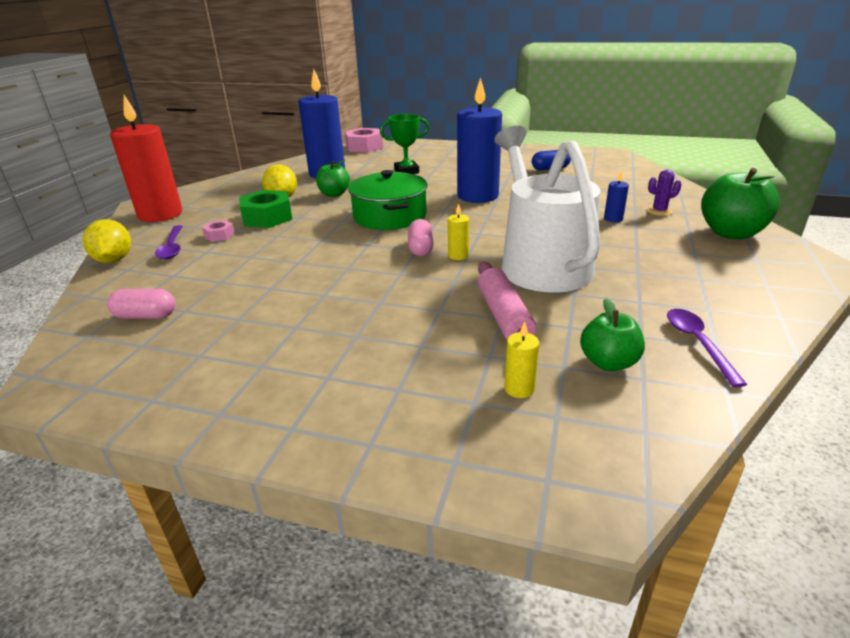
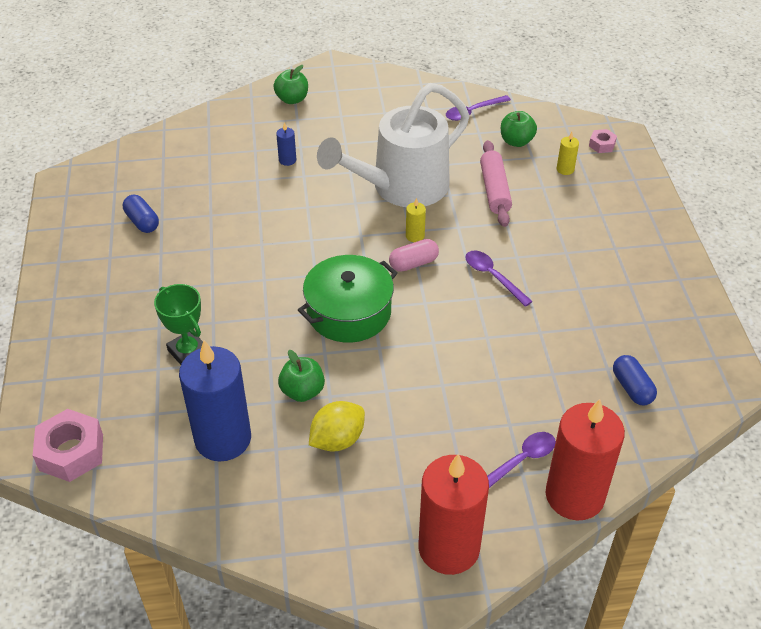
camera: 115 degrees left, 15 degrees up
yellow lemon [82,219,131,263] -> red candle [546,399,625,521]
pink capsule [107,289,175,319] -> blue capsule [613,355,657,405]
pink nut [202,220,235,242] -> pink nut moved to [589,129,617,153]
green nut [239,190,293,228] -> none
blue candle [457,77,502,203] -> none
pink rolling pin [478,262,539,353] -> pink rolling pin turned 60 degrees counterclockwise [480,140,512,227]
purple cactus [647,170,682,216] -> none
green apple [701,168,780,239] -> green apple [273,65,308,104], size x0.62
none -> purple spoon [466,251,533,307]

